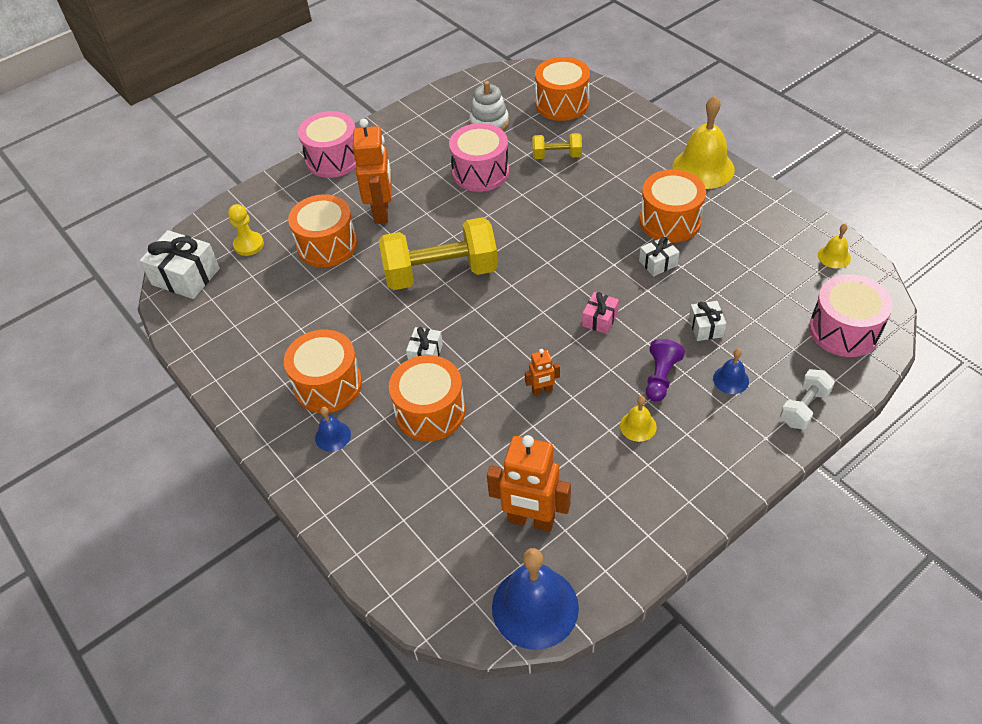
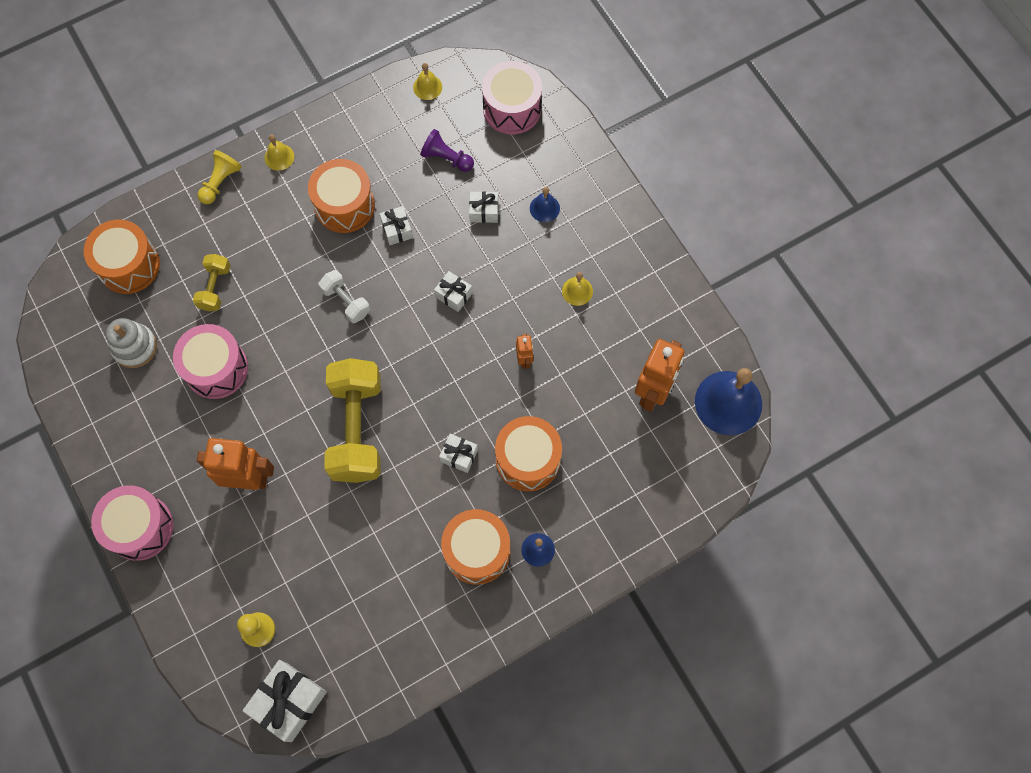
camera: 85 degrees left, 20 degrees up
orange drum [288,194,357,267] -> none
pink gift [582,292,619,334] -> white gift [434,271,473,312]
purple pawn [646,339,685,402] -> purple pawn moved to [420,129,474,172]
yellow bell [672,96,735,189] -> yellow bell [265,134,294,171], size x0.48
white dumbbell [780,369,835,429] -> white dumbbell moved to [319,270,370,323]
none -> yellow pawn [197,150,242,204]

